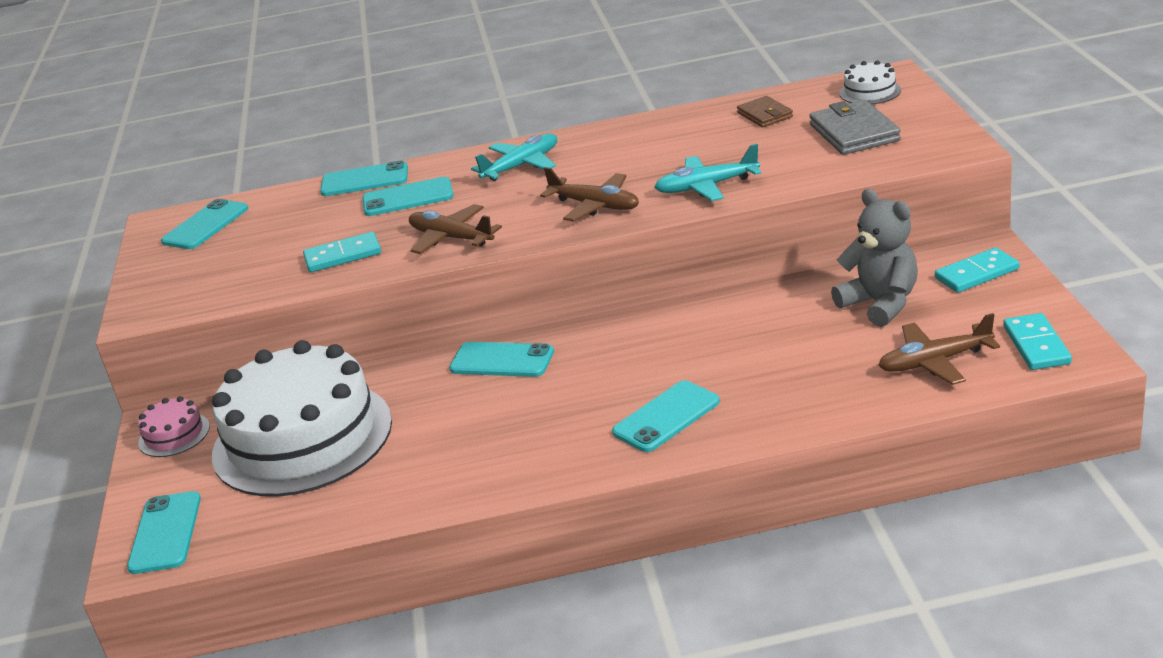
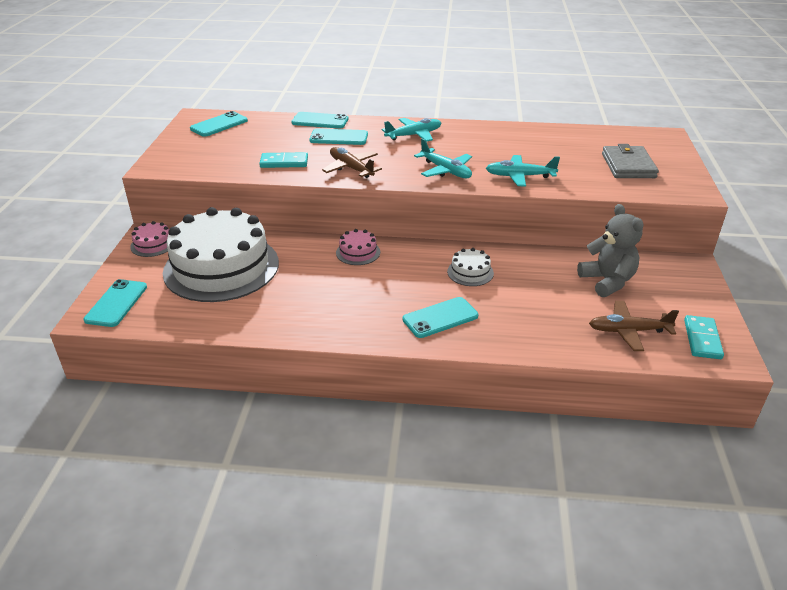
camera: 10 degrees right, 5 degrees up
turquoise phone [449,342,554,377] -> pink cake [336,229,380,265]
brown plane [540,167,639,222] -> turquoise plane [414,139,472,178]
brown wallet [737,96,793,127] -> none
white cake [839,60,901,105] -> white cake moved to [447,248,494,286]
turquoise domino [935,247,1020,293] -> none

